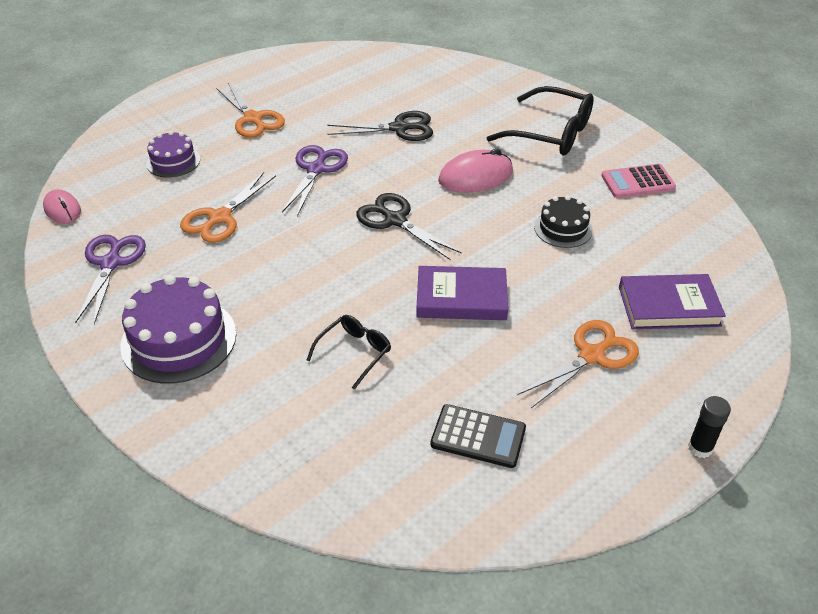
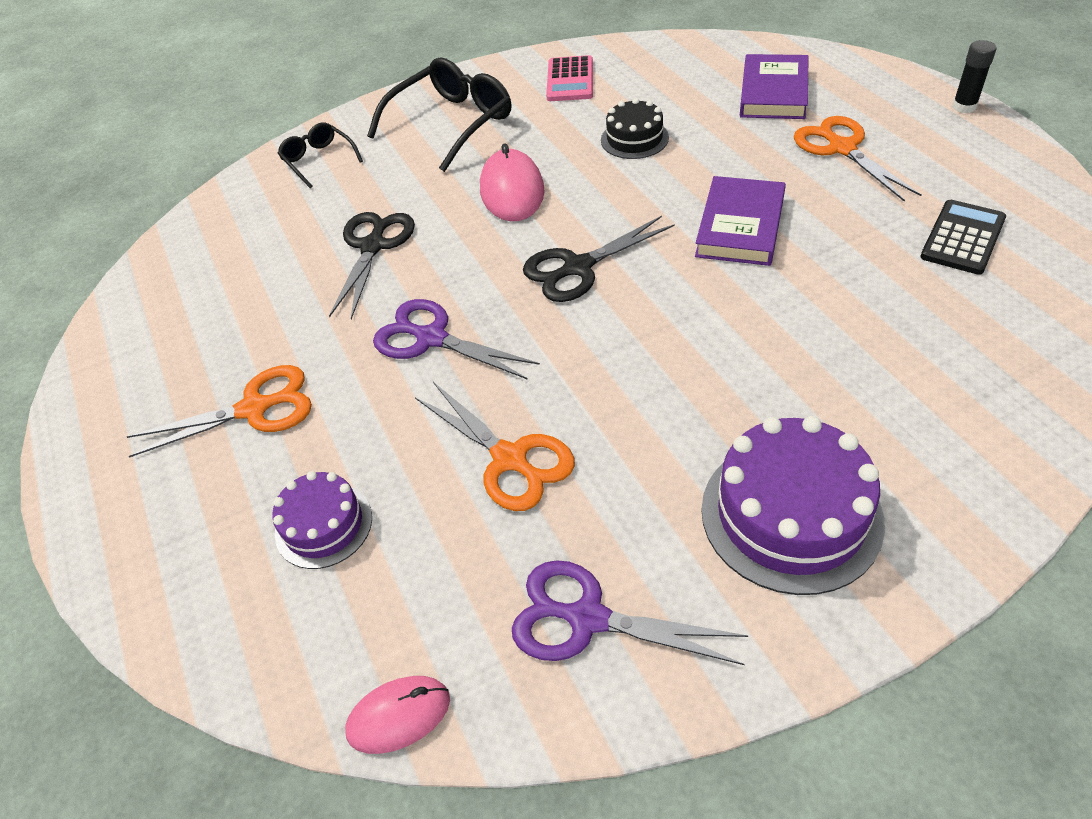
camera: 70 degrees left, 5 degrees up
black glasses [307,315,391,390] -> black glasses moved to [277,123,363,188]

